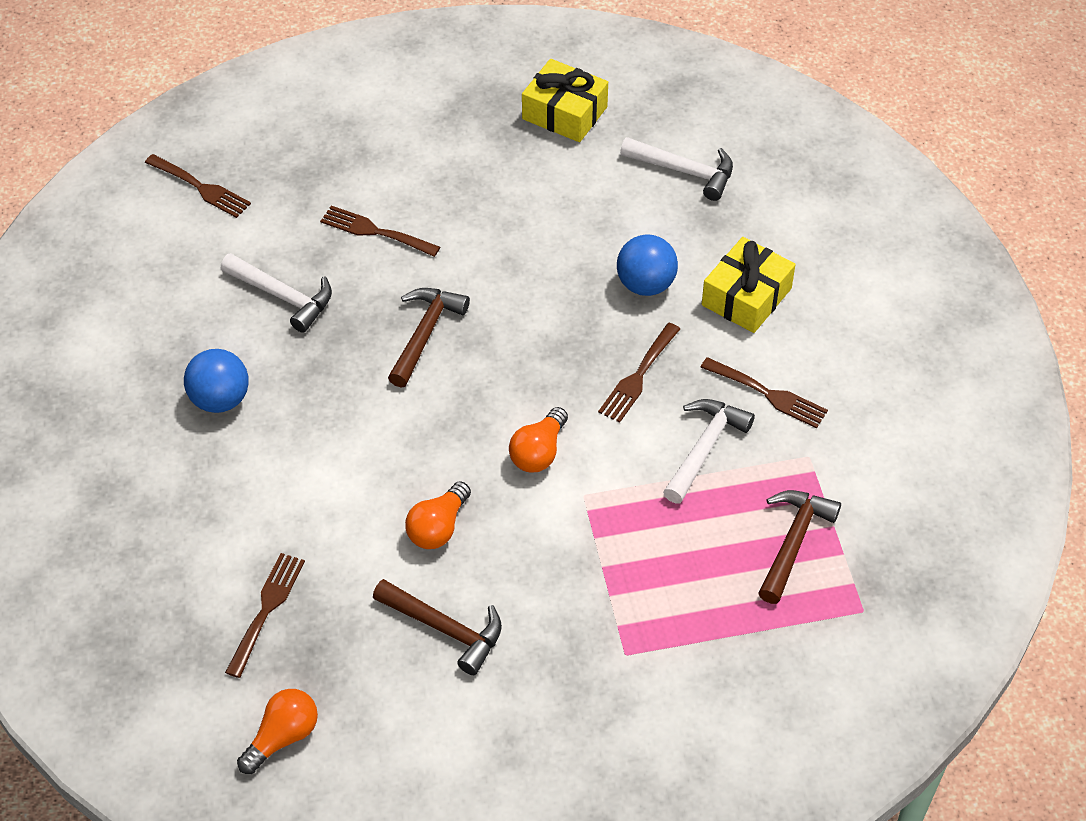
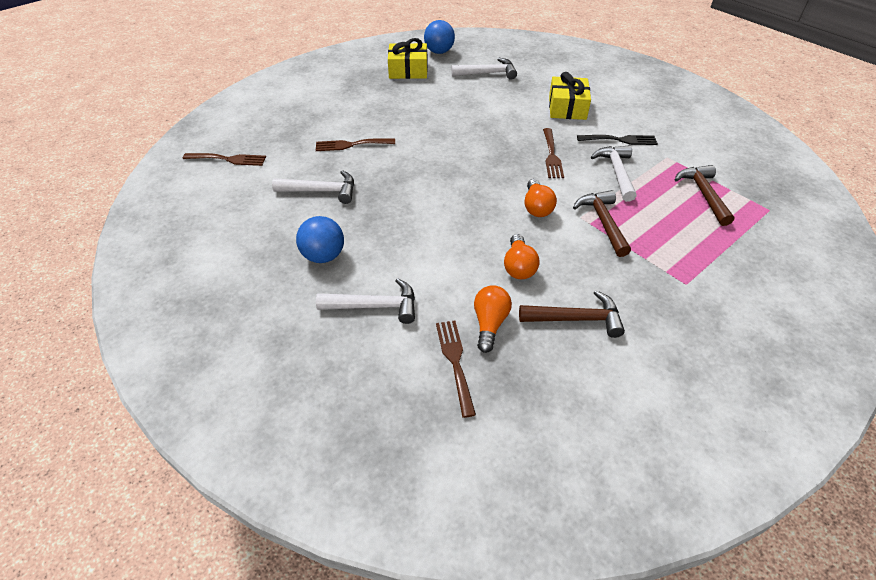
camera: 30 degrees left, 5 degrees down
orange light bulb [237,689,318,774] -> orange light bulb moved to [474,285,512,353]
brown hammer [388,288,470,387] -> brown hammer moved to [573,190,631,257]
blue ball [617,235,678,296] -> blue ball moved to [424,20,455,54]
brown fork [700,357,828,428] -> black fork [577,135,658,145]
none -> white hammer [316,278,415,324]

